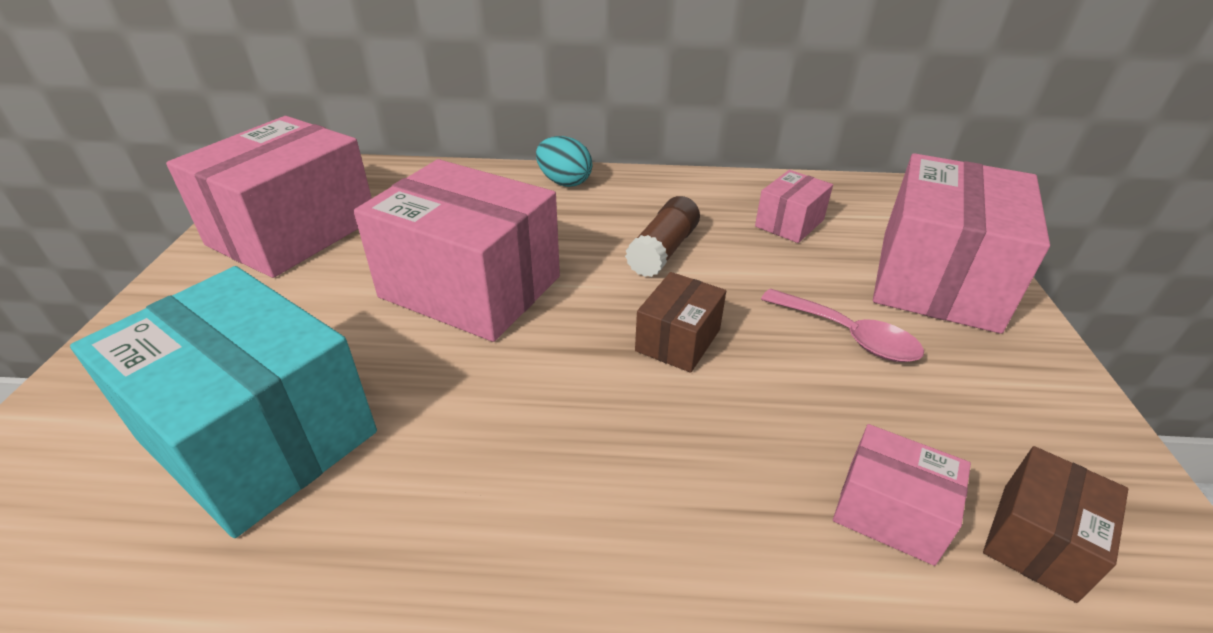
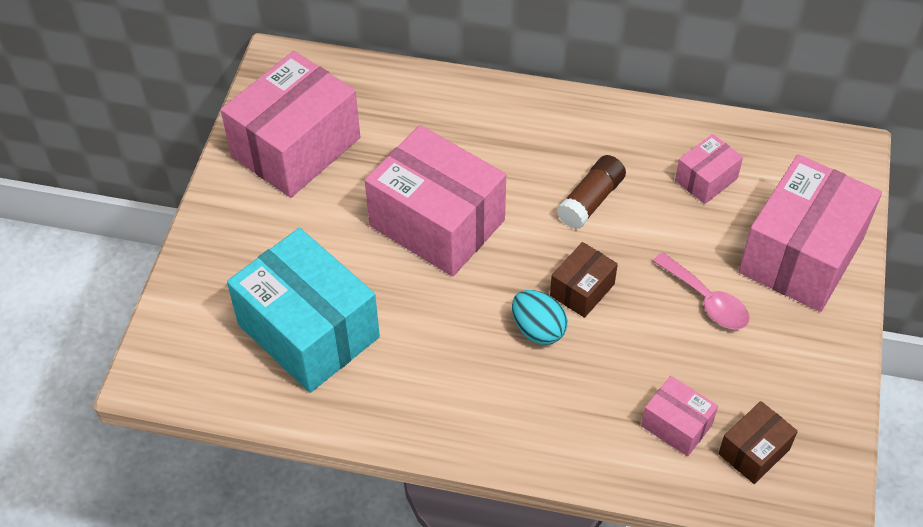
camera: 10 degrees right, 15 degrees up
turquoise egg [536,136,593,187] -> turquoise egg moved to [512,290,567,345]

